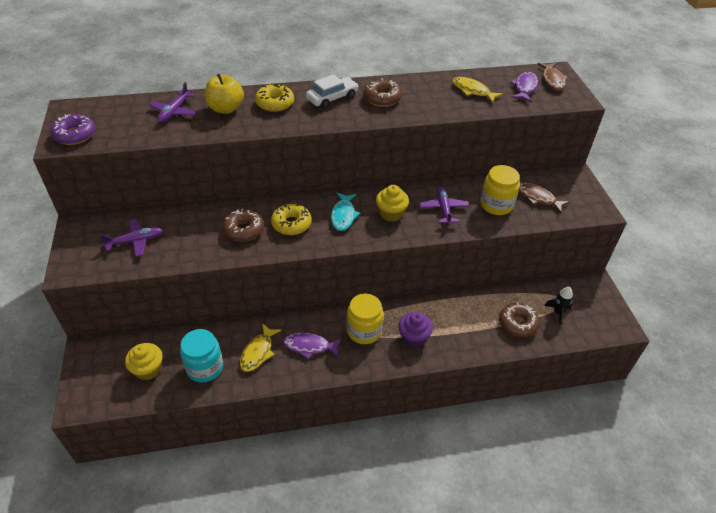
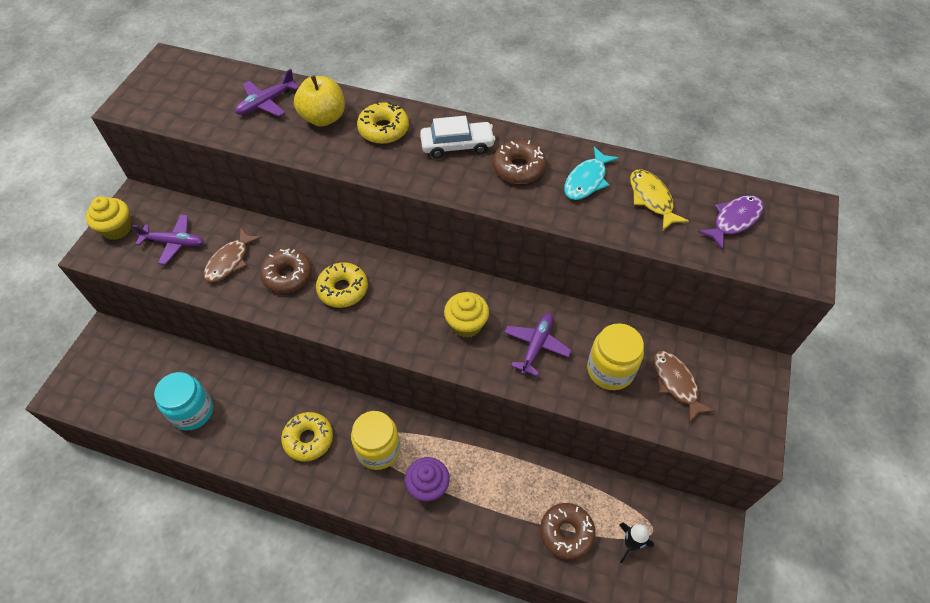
camera: 30 degrees right, 10 degrees up
purple donut [50,114,95,145] -> none
yellow cupcake [125,343,163,380] -> yellow cupcake moved to [86,196,132,240]
yellow fish [240,323,281,372] -> none
purple fish [283,333,342,360] -> yellow donut [281,412,333,462]
turquoise fish [331,192,360,231] -> turquoise fish moved to [564,147,619,200]
brown fish [538,63,568,91] -> brown fish moved to [203,228,262,283]

